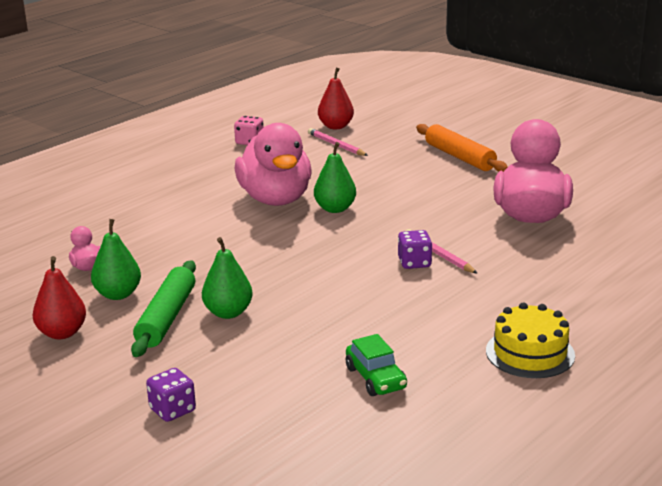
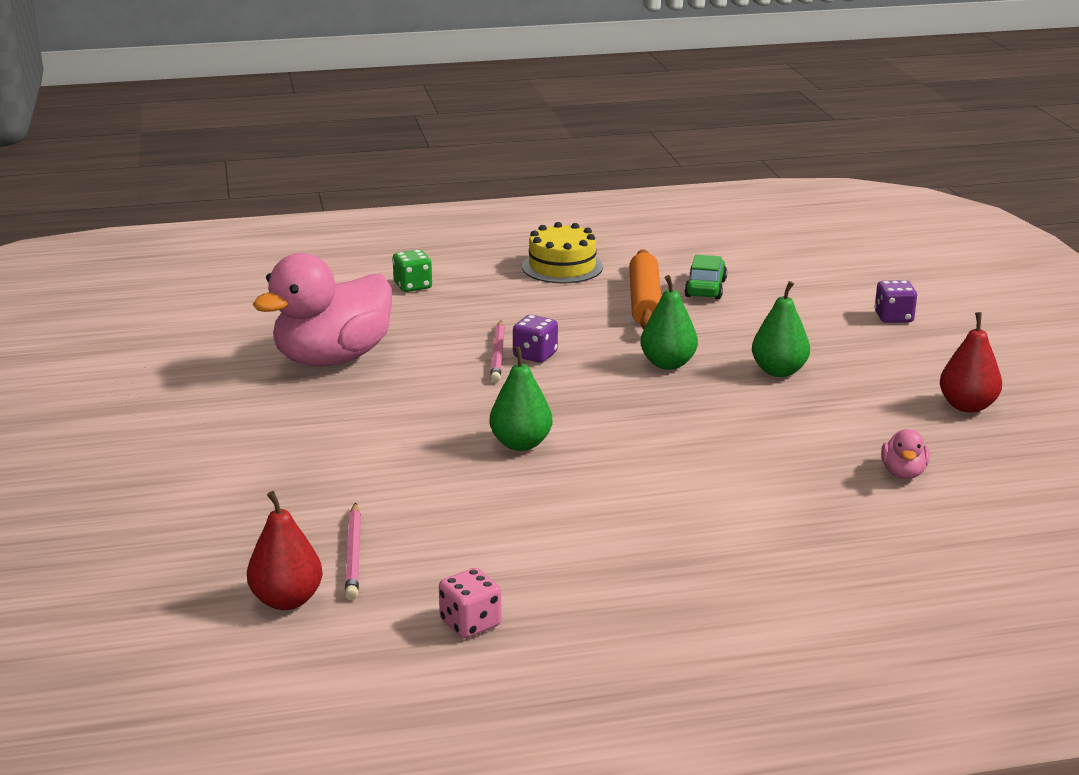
camera: 145 degrees left, 0 degrees up
green pear [91,219,141,300] -> green pear moved to [641,275,698,370]
green rolling pin [131,260,196,357] -> none
pink duck [235,123,311,206] -> none
orange rolling pin [416,124,508,172] -> orange rolling pin moved to [629,249,661,329]
none -> green dice [392,249,432,292]

